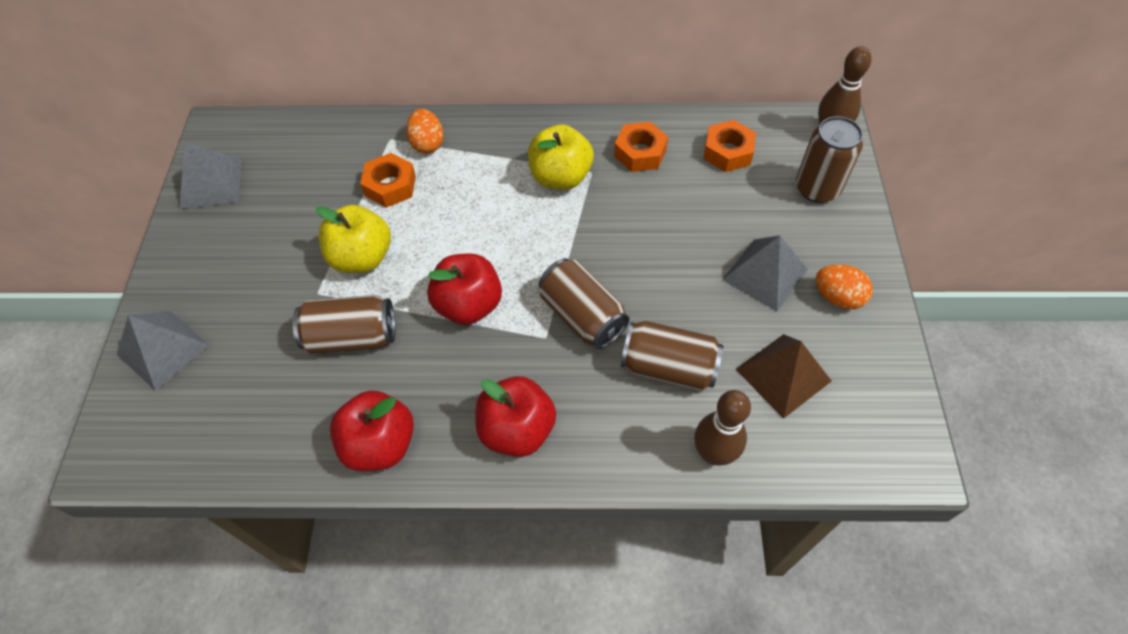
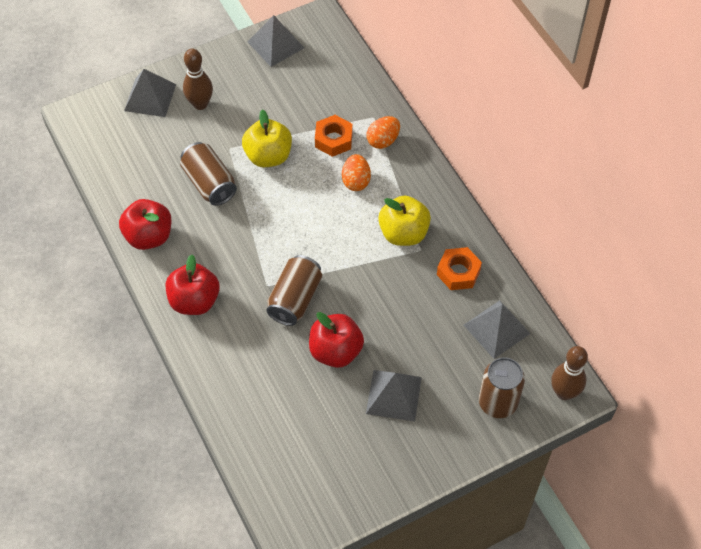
camera: 60 degrees right, 0 degrees up
red apple [427,253,502,325] -> red apple moved to [309,312,364,368]
brown can [621,321,723,391] -> none
brown bowling pin [695,390,751,466] -> brown bowling pin moved to [183,49,213,110]
orange nut [703,120,756,172] -> grey pyramid [464,300,531,359]
brown pyramid [736,334,831,419] -> none
orange egg [816,264,873,309] -> orange egg moved to [342,154,371,191]

